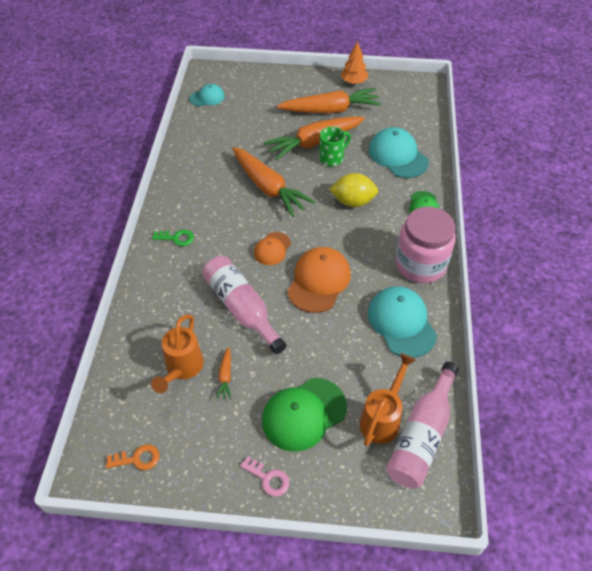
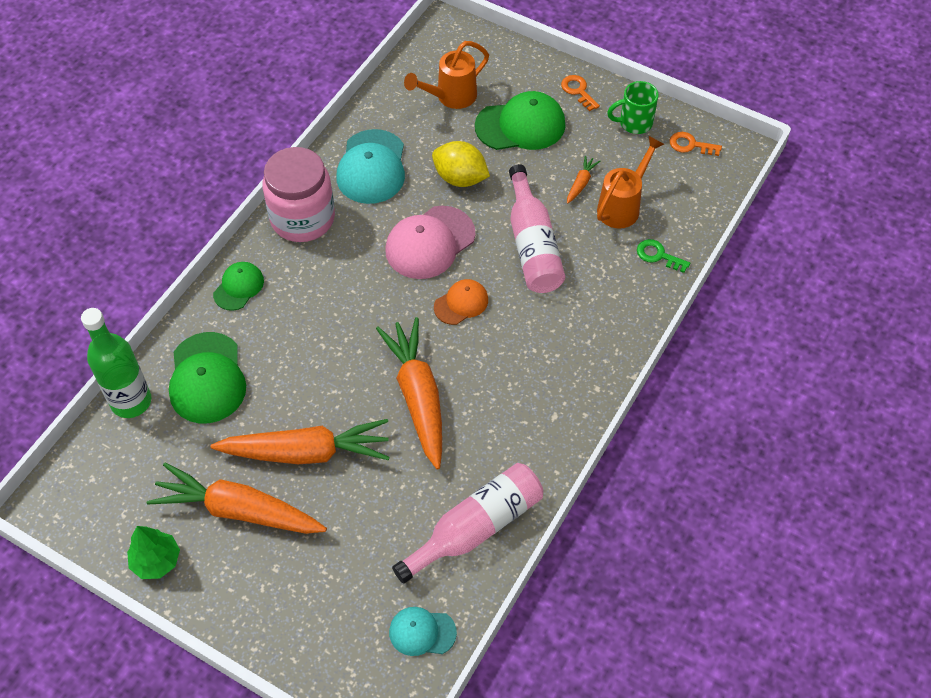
camera: 155 degrees left, 5 degrees up
green key [152,230,194,246] -> green key moved to [637,239,690,273]
pink key [240,457,289,497] -> orange key [561,75,600,111]
orange cap [287,247,351,313] -> pink cap [385,206,475,279]
green mug [319,127,351,166] -> green mug moved to [607,81,659,134]
yellow lemon [329,173,378,207] -> yellow lemon moved to [432,141,490,187]
orange tree [341,41,368,84] -> green tree [127,526,180,579]
turquoise cap [369,127,429,178] -> green cap [169,332,246,423]
pink bottle [386,362,459,488] -> pink bottle moved to [392,463,543,584]
none -> green bottle [81,308,151,418]

